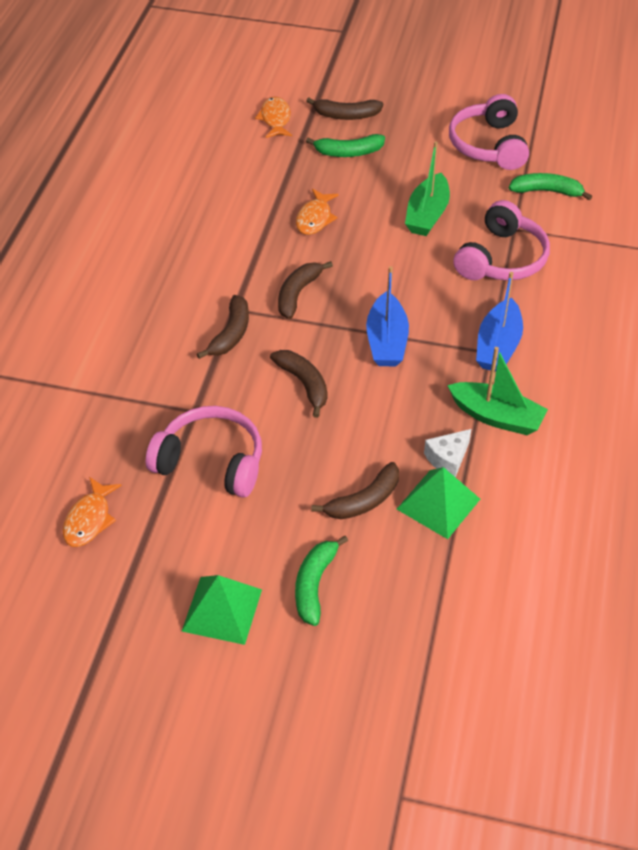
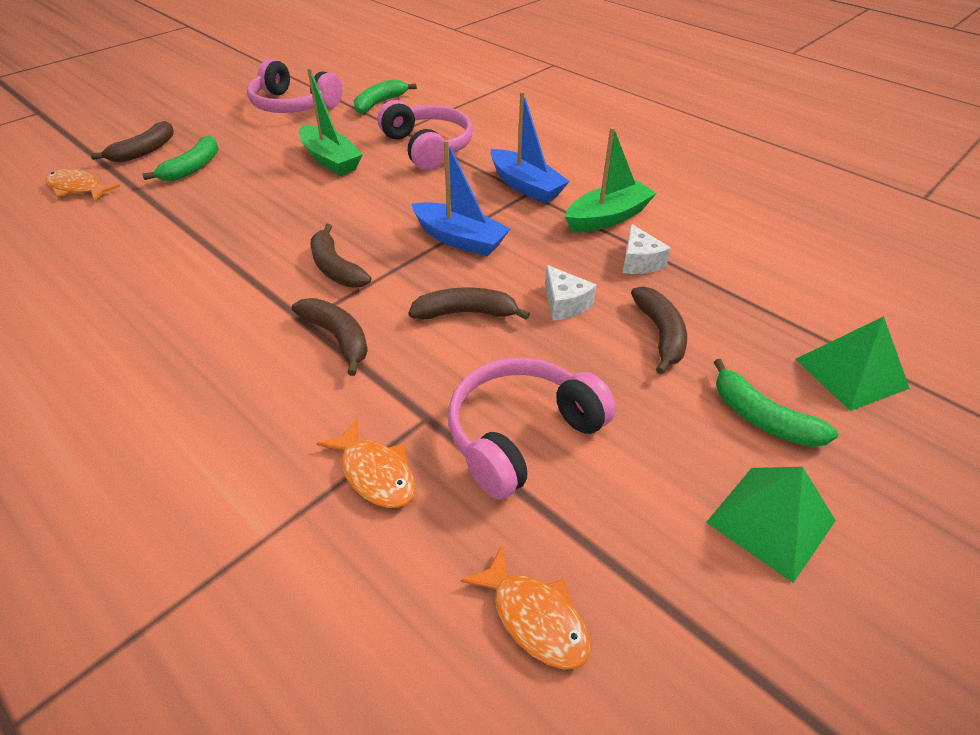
camera: 60 degrees left, 5 degrees down
orange fish [296,189,339,235] -> orange fish moved to [316,418,416,508]
green pyramid [397,467,480,539] -> green pyramid moved to [796,316,910,411]
none -> white cheese [545,265,597,321]

